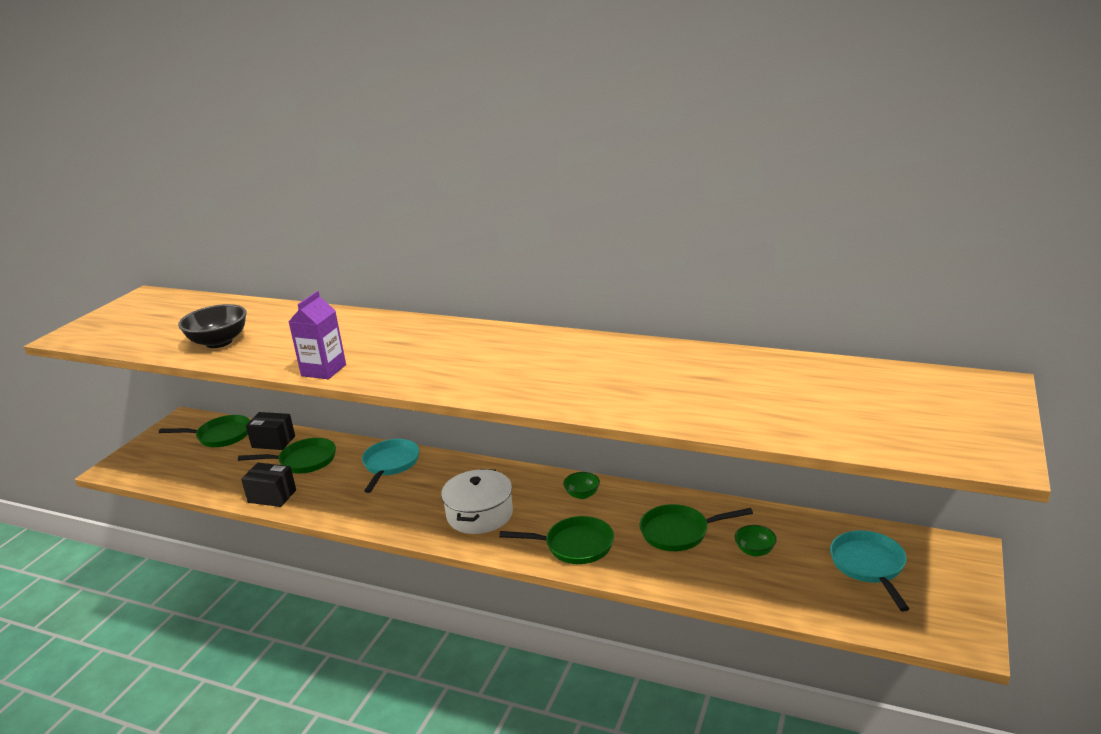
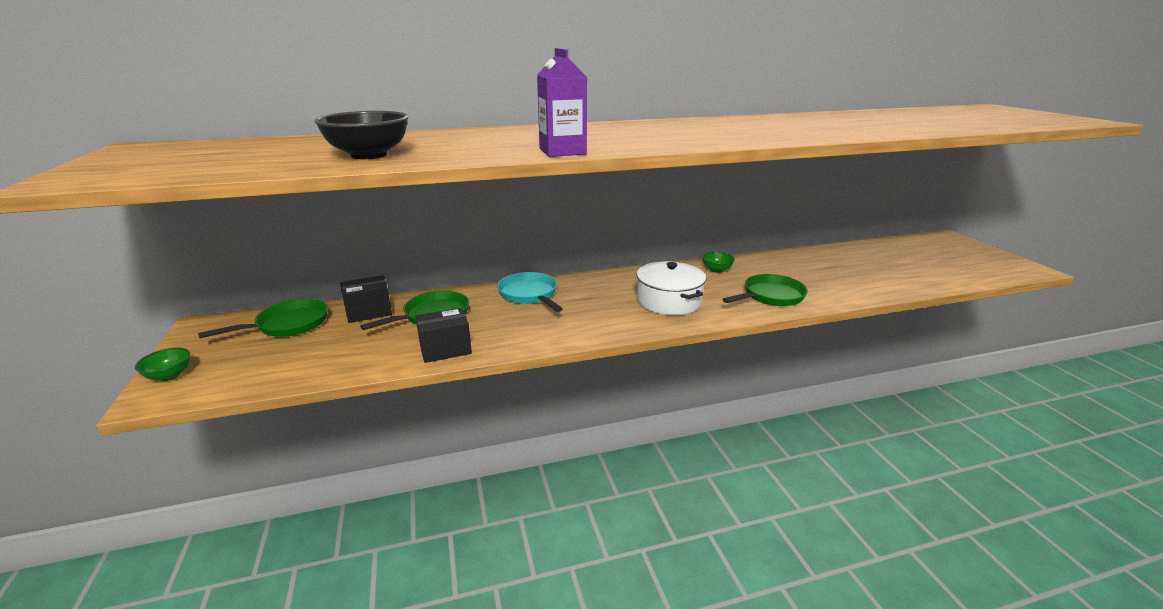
camera: 40 degrees left, 0 degrees up
green pan [639,504,753,551] -> none
green bowl [735,525,777,557] -> green bowl moved to [135,348,190,381]
turquoise pan [830,530,909,611] -> none

